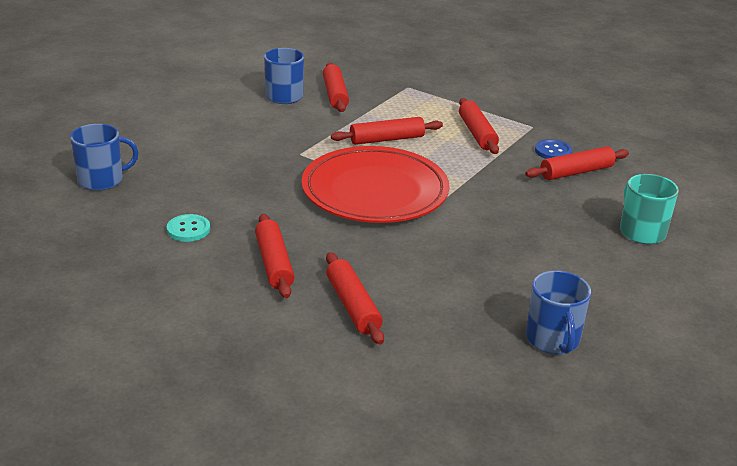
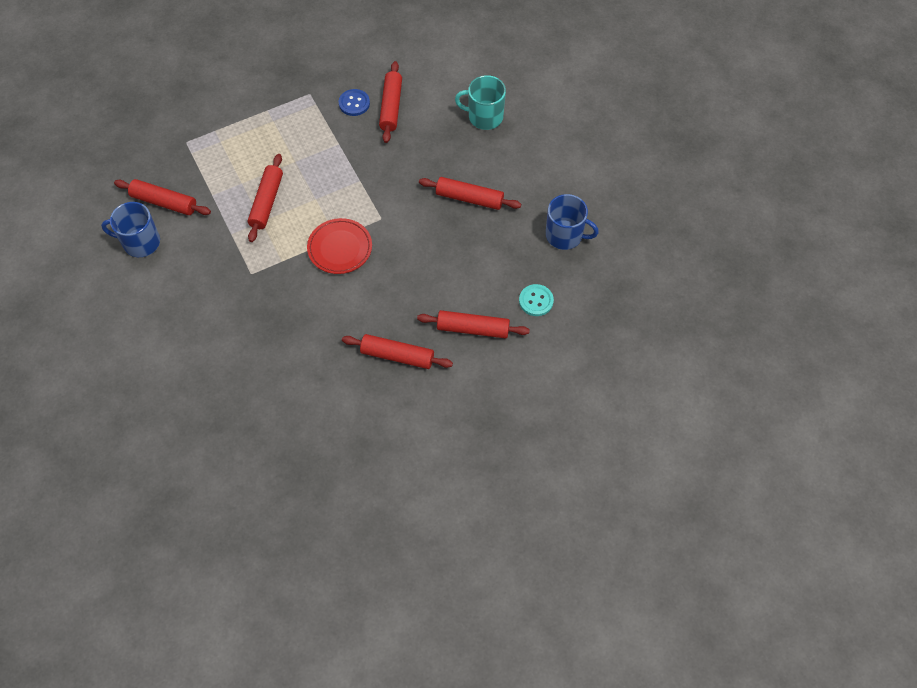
camera: 60 degrees left, 30 degrees up
blue mug [70,124,139,191] -> none
turquoise button [167,214,210,242] -> turquoise button moved to [519,284,554,316]
red plate [302,146,450,223] -> red plate [307,218,372,274], size x0.52
red rolling pin [459,98,499,154] -> red rolling pin moved to [419,177,521,210]

